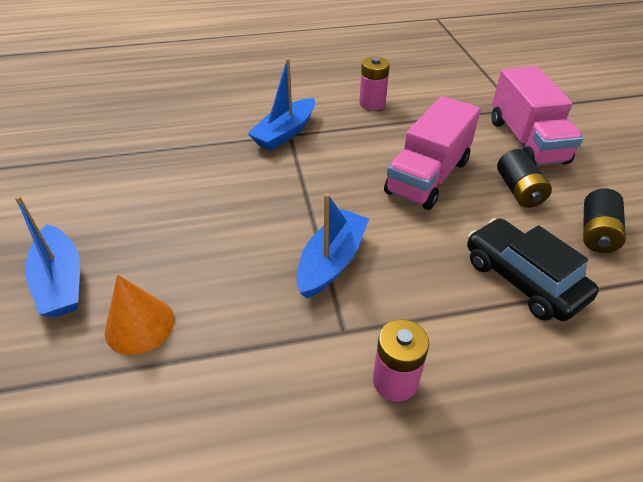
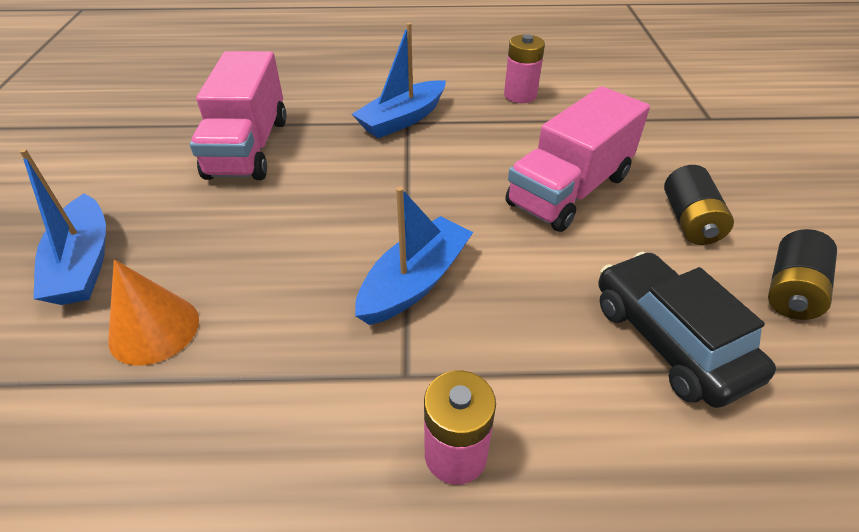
camera: 10 degrees right, 0 degrees up
pink truck [492,66,583,165] -> pink truck moved to [190,51,286,180]

